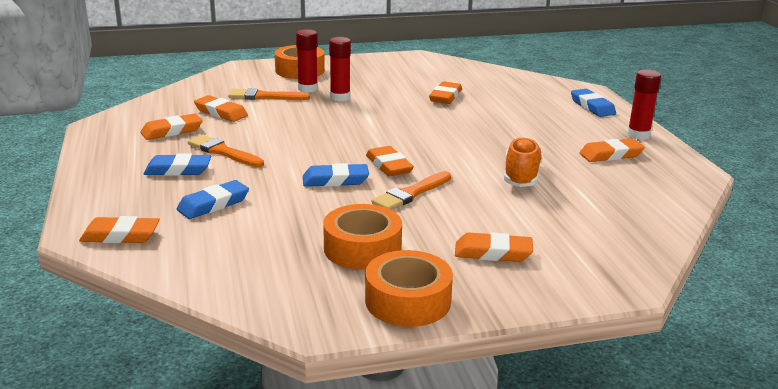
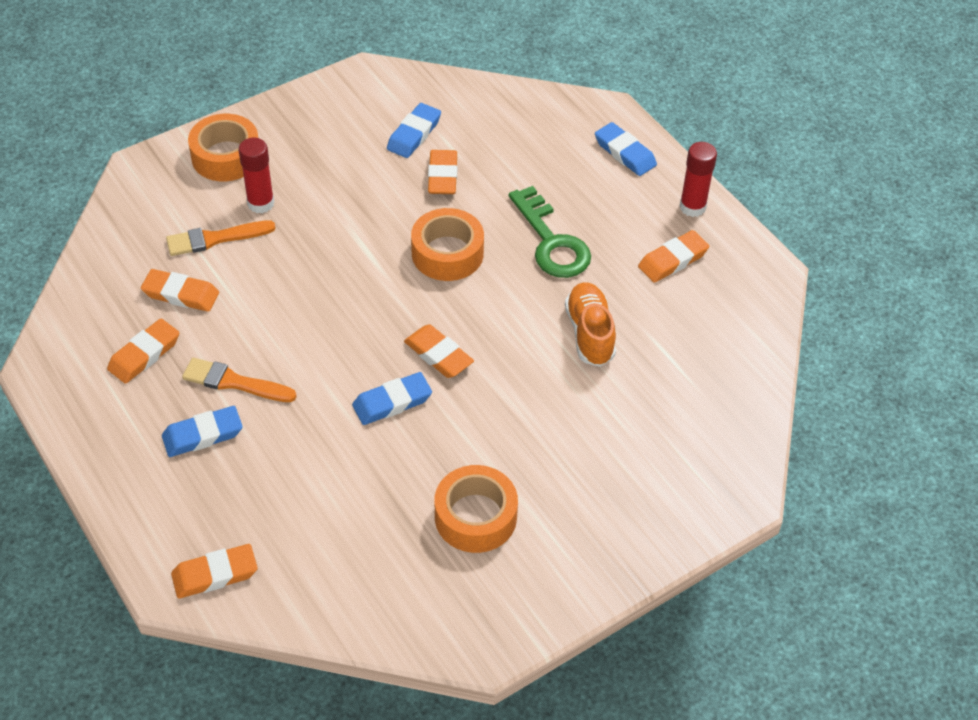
camera: 20 degrees left, 25 degrees up
blue eraser [177,180,249,219] -> blue eraser moved to [387,103,441,158]
red glue stick [329,37,351,102] -> none
orange tape [365,250,453,327] -> orange tape moved to [411,208,484,281]
orange brush [372,171,451,210] -> none
orange eraser [455,233,533,262] -> none
none -> green key [509,186,591,278]

